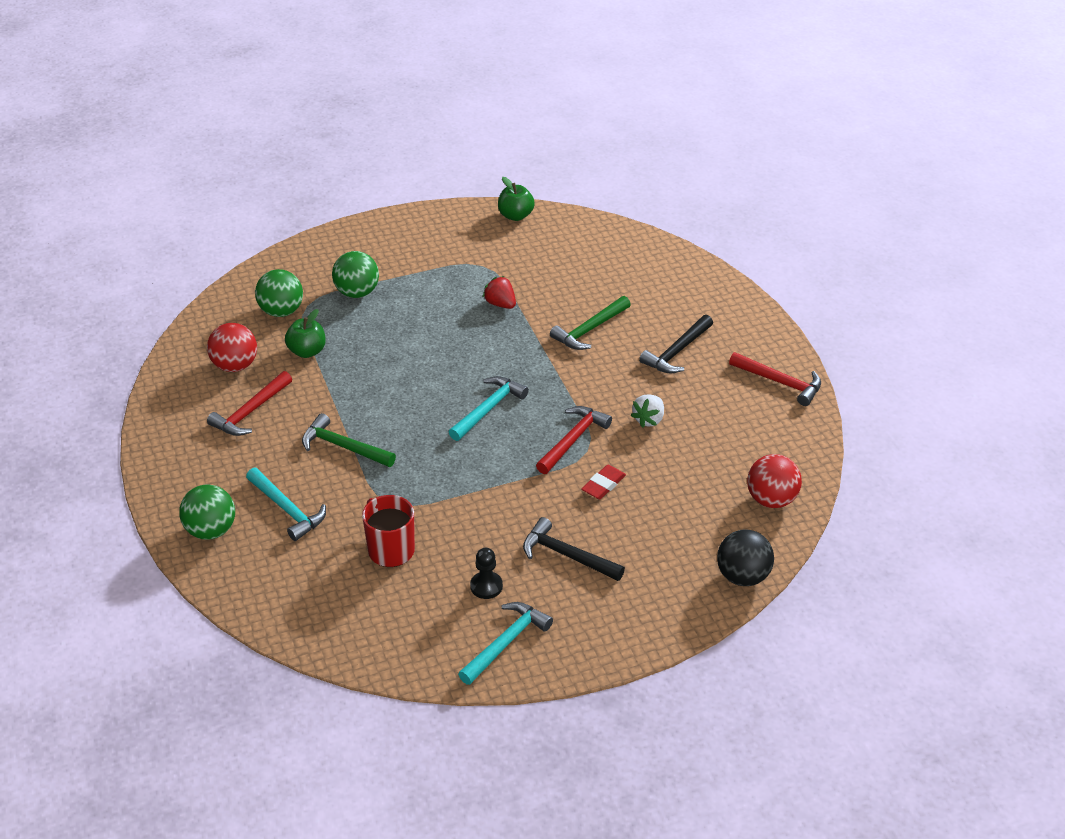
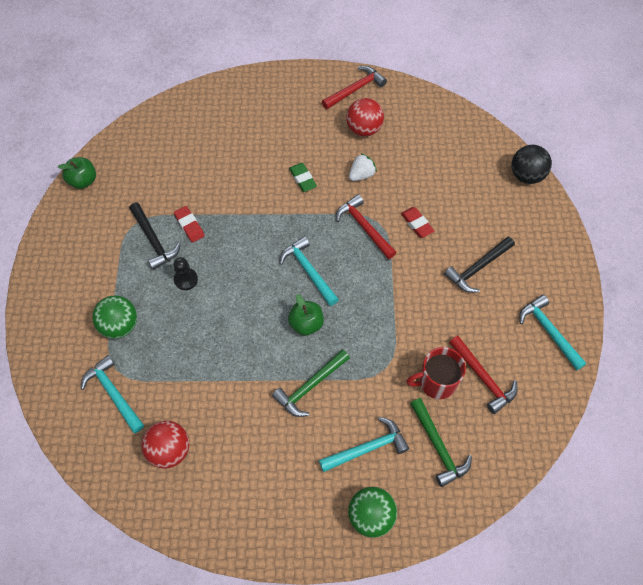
camera: 70 degrees left, 20 degrees up
red hammer [207,371,292,436] -> red hammer moved to [449,336,518,414]
green ball [255,269,303,317] -> turquoise hammer [81,355,144,433]
green apple [285,309,326,358] -> green apple moved to [288,294,324,336]
black pawn [470,548,503,599] -> black pawn moved to [173,257,198,290]
red strawberry [483,276,516,309] -> red eraser [174,206,205,243]
green hammer [550,296,631,350] -> green hammer moved to [410,398,472,487]
white strawberry [631,394,664,428] -> white strawberry turned 90 degrees counterclockwise [349,153,377,181]
black hammer [639,315,713,373] -> black hammer moved to [129,202,181,270]
red ball [747,454,802,508] -> red ball moved to [346,98,384,137]
none -> green eraser [289,163,317,192]

